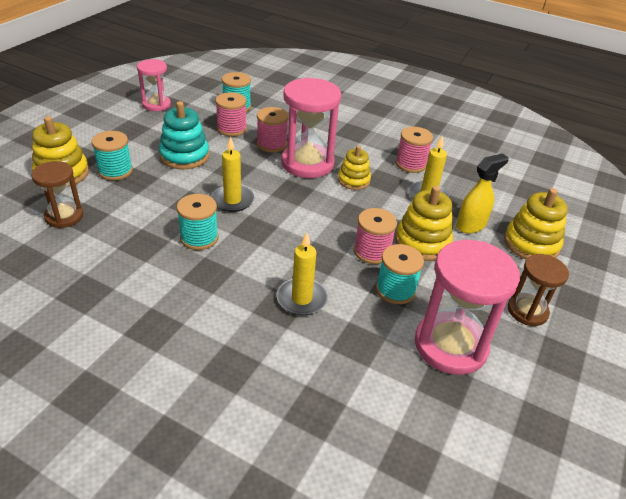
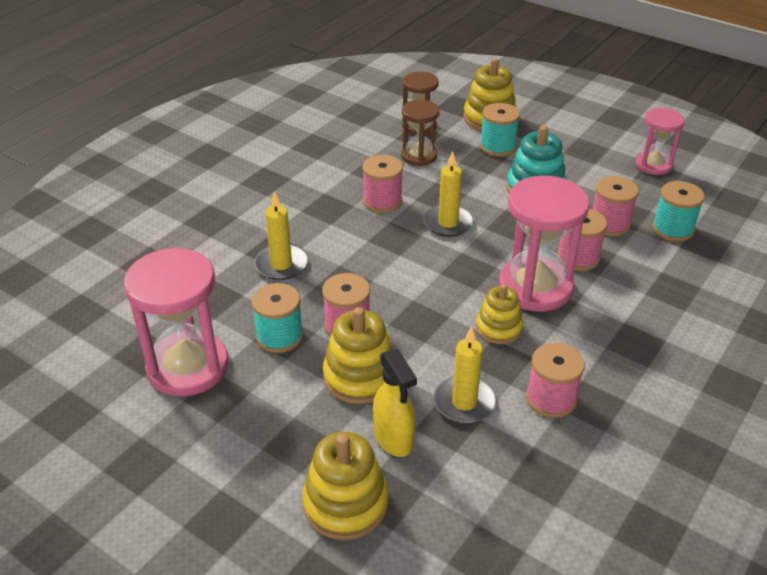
camera: 100 degrees right, 0 degrees up
turquoise spool [177,194,218,250] -> pink spool [362,155,403,213]
brown hourglass [508,254,569,326] -> brown hourglass moved to [401,100,439,166]

